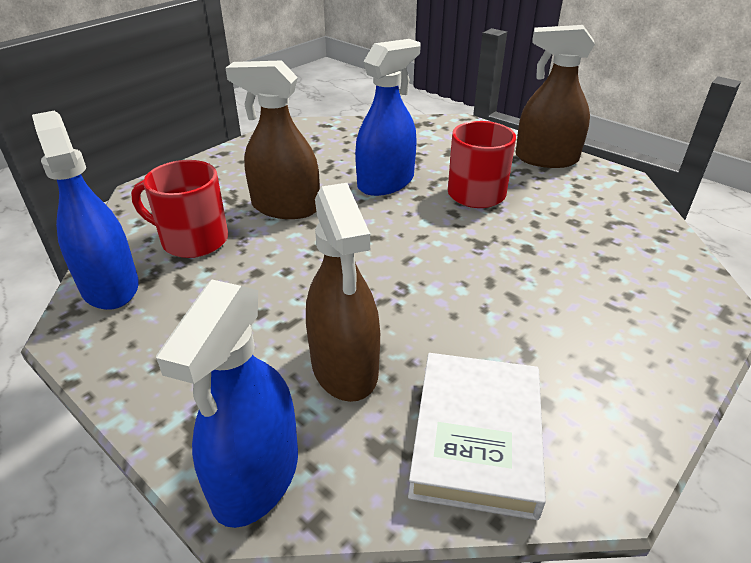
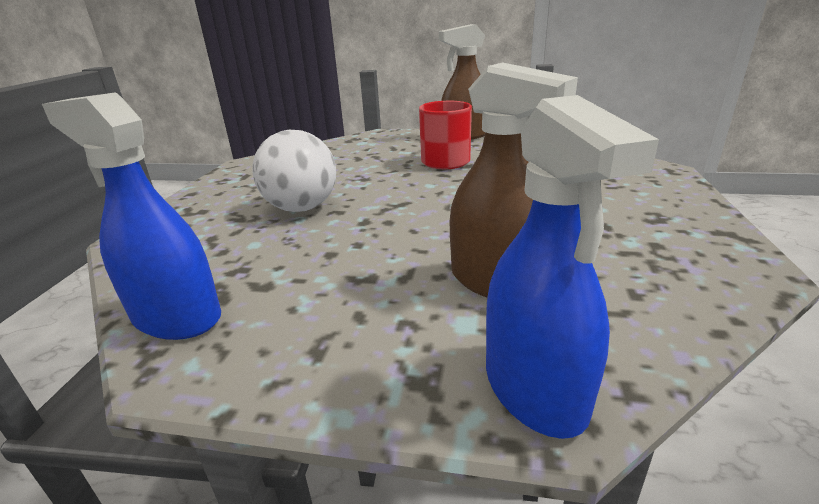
camera: 30 degrees left, 10 degrees down
red mug [131,160,228,258] -> none
brown spray bottle [226,60,320,219] -> white ball [252,130,336,212]
blue spray bottle [355,39,421,196] -> none
white book [408,353,546,520] -> none

